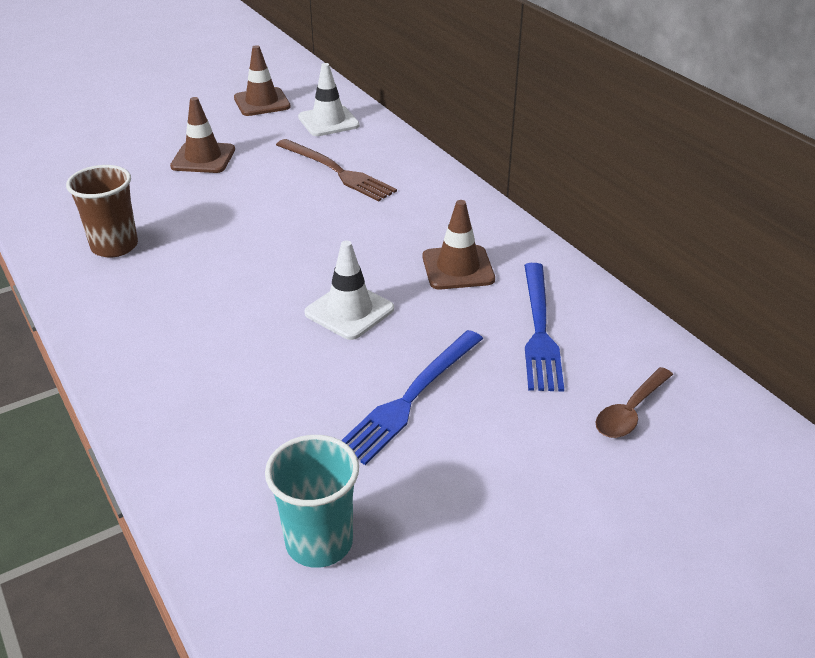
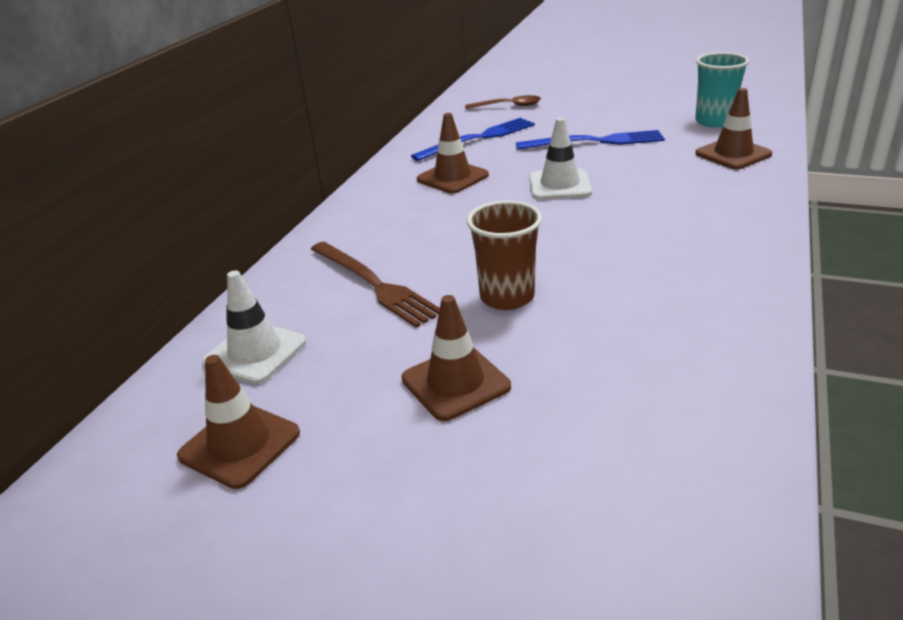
camera: 125 degrees left, 5 degrees down
brown cup [66,165,138,258] -> brown cup moved to [467,201,542,310]
brown fork [276,139,397,202] -> brown fork turned 135 degrees clockwise [311,242,440,328]
none -> brown traffic cone [695,88,772,169]

